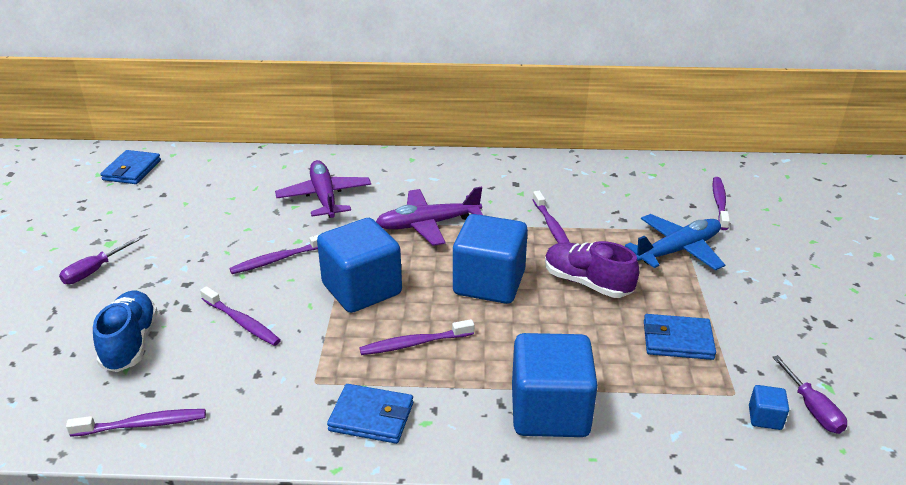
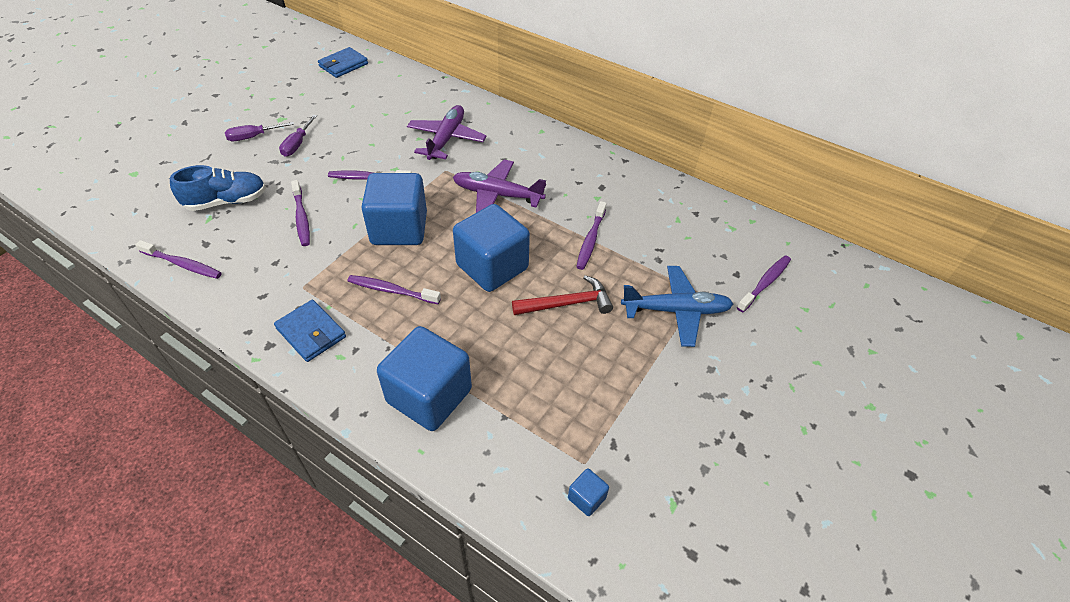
camera: 30 degrees right, 15 degrees up
blue shoe [93,290,158,372] -> blue shoe turned 45 degrees clockwise [170,165,266,211]
purple shoe [545,241,639,298] -> red hammer [512,275,613,315]
blue wallet [644,314,716,360] -> none
purple screwdriver [772,355,847,434] -> purple screwdriver moved to [279,115,317,157]

